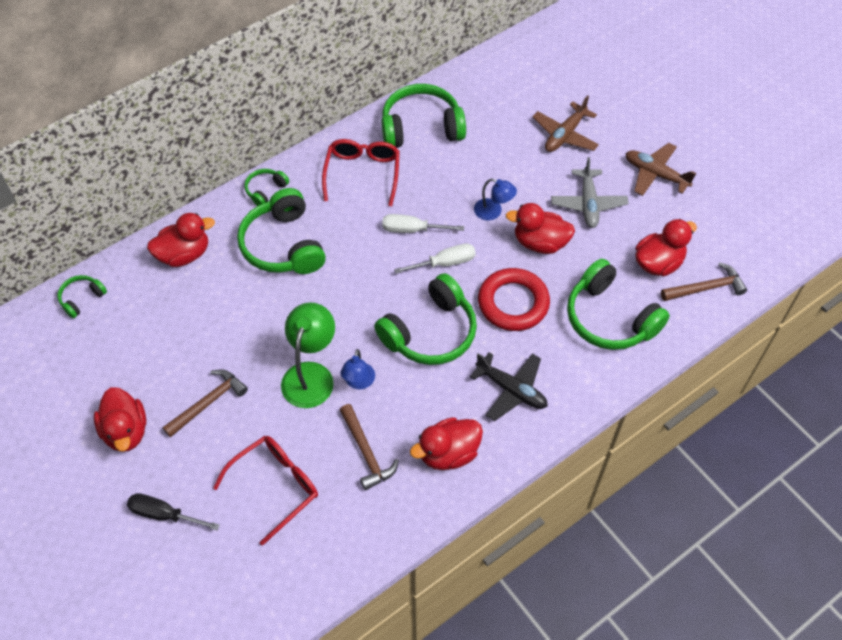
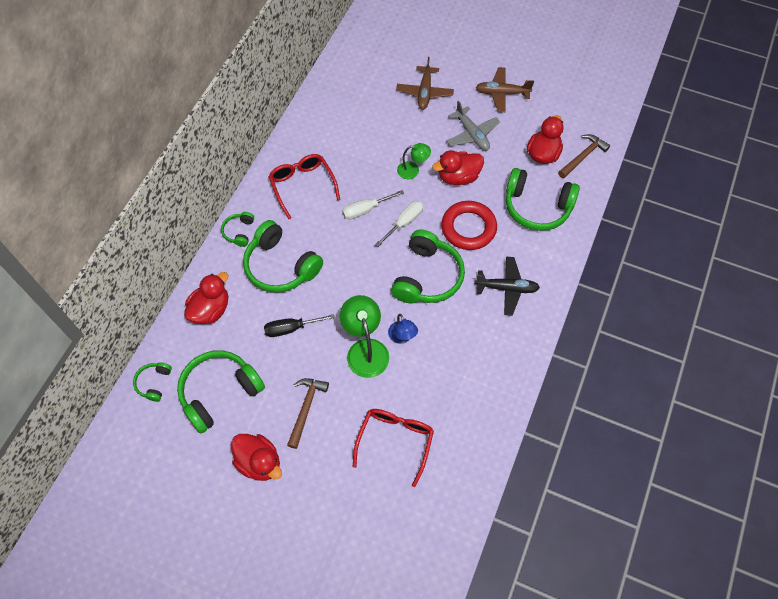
camera: 30 degrees left, 5 degrees up
black screwdriver [127,493,220,531] -> black screwdriver moved to [264,314,335,337]
brown hammer [340,404,399,490] -> none
green headphones [382,84,466,148] -> green headphones moved to [177,350,265,434]
red duck [410,417,483,470] -> none
blue lamp [474,179,517,221] -> green lamp [397,143,431,179]

